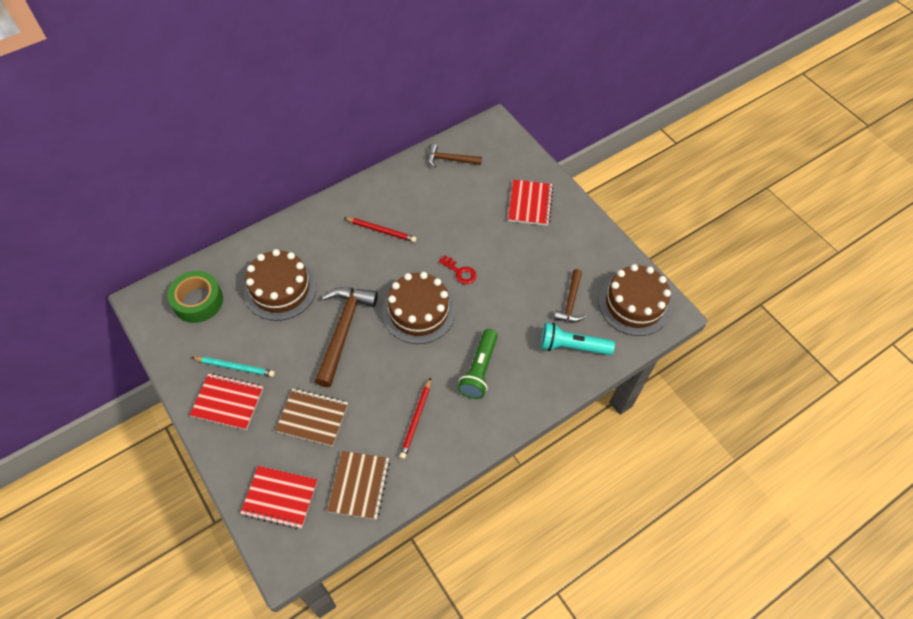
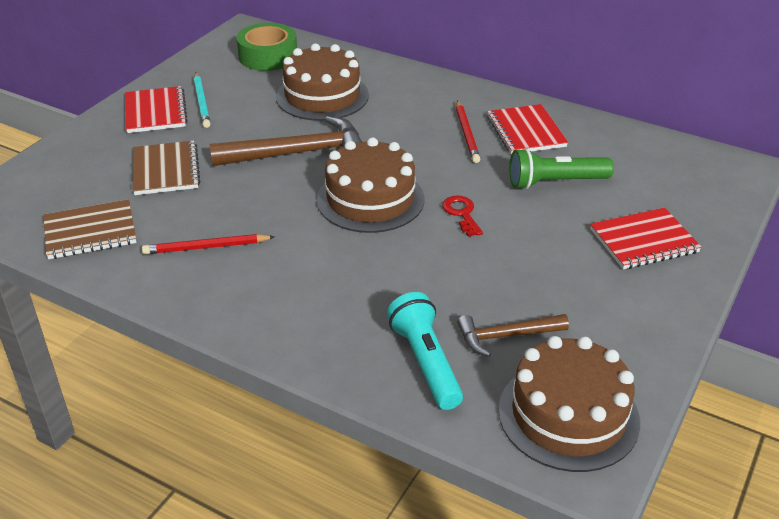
camera: 65 degrees right, 20 degrees down
red notebook [240,466,317,529] -> red notebook moved to [487,104,568,154]
brown hammer [428,144,482,167] -> none
red key [439,255,476,284] -> red key turned 150 degrees clockwise [442,195,483,237]
green flashlight [458,329,498,399] -> green flashlight moved to [509,148,614,189]

